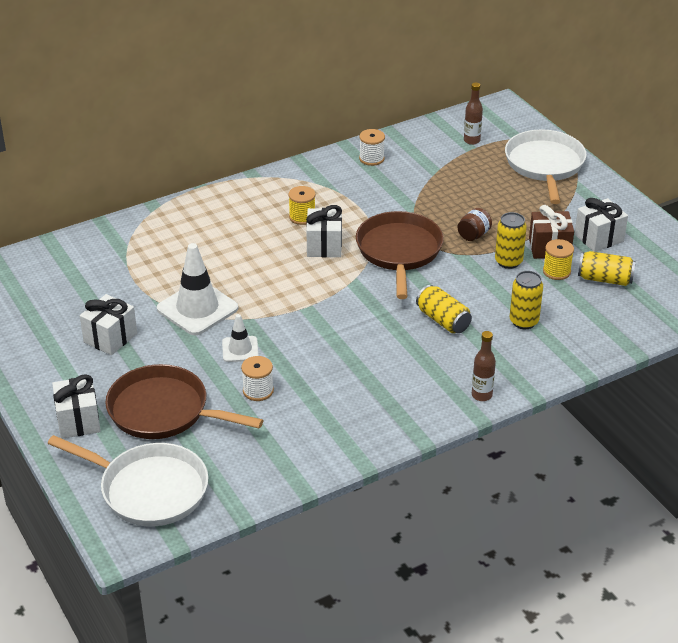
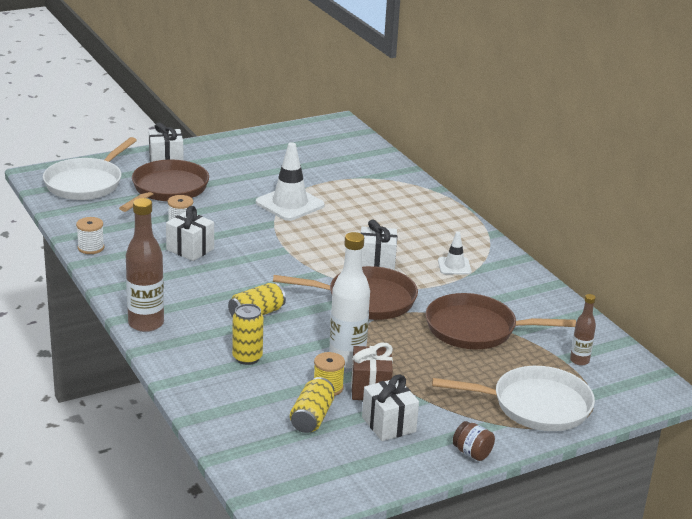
camera: 90 degrees right, 10 degrees down
white gift [80,294,137,355] -> white gift moved to [166,206,214,261]
white traffic cone [222,314,259,362] -> white traffic cone moved to [438,232,472,275]
yellow spool [288,186,316,225] -> none
white spool [359,129,385,166] -> white spool moved to [76,217,104,254]
brown jar [457,208,492,241] -> brown jar moved to [453,421,495,461]
brown bottle [472,331,496,401] -> brown bottle [126,198,164,332], size x1.84
yellow can [495,212,527,269] -> white bottle [329,232,370,369]
none -> brown pan [426,293,576,349]

